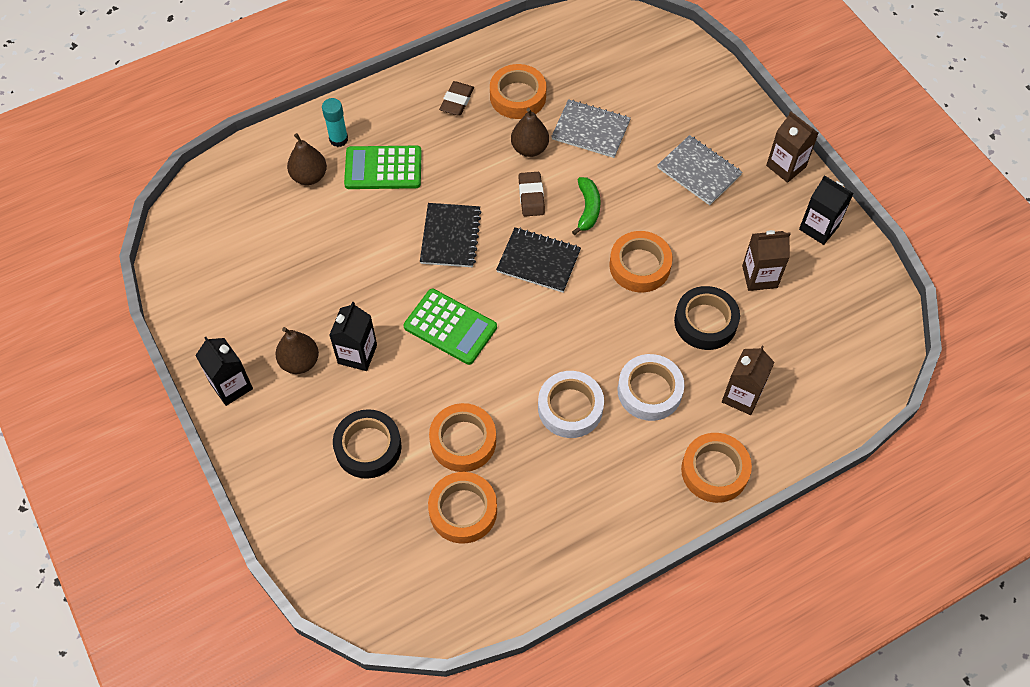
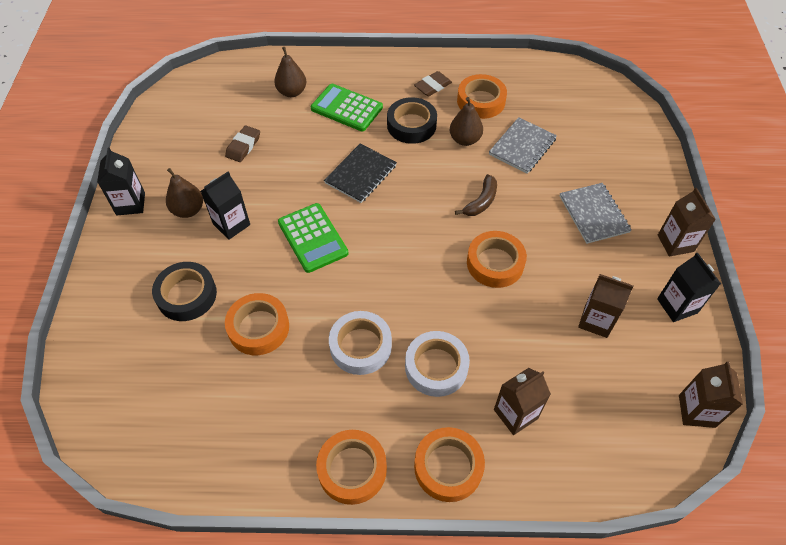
camera: 30 degrees right, 5 degrees down
turquoise glue stick [322,98,348,147] -> none
orange tape [428,472,497,544] -> orange tape moved to [316,430,387,505]
black notebook [496,227,581,293] -> none
brown eraser [518,172,545,217] -> brown eraser moved to [225,125,260,162]
grey notebook [551,99,631,158] -> grey notebook turned 75 degrees clockwise [489,117,557,174]
green banana [572,177,601,235] -> brown banana [455,174,497,216]
black tape [674,286,740,350] -> black tape moved to [387,97,437,144]
none -> brown carton [679,361,743,428]

